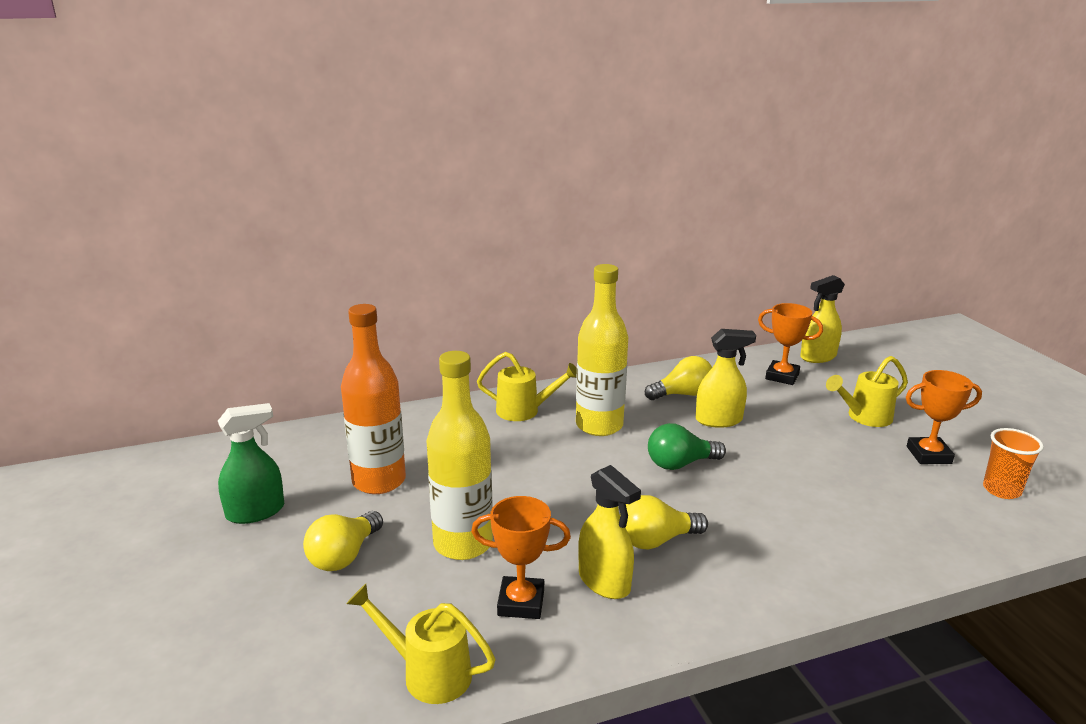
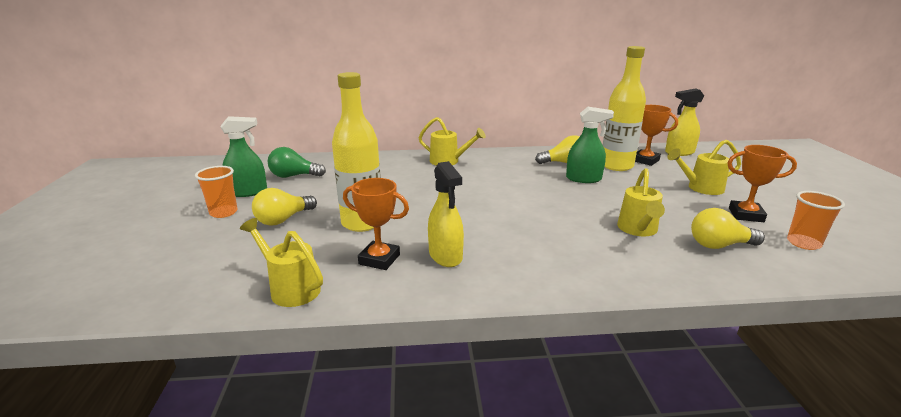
camera: 15 degrees right, 0 degrees up
orange bottle [341,304,406,494] -> none
yellow bottle [576,264,628,436] -> yellow bottle moved to [603,46,646,171]
yellow light bulb [625,495,708,549] -> yellow light bulb moved to [691,208,765,249]
green light bulb [648,423,726,470] -> green light bulb moved to [268,147,326,178]
yellow spray bottle [696,329,756,428] -> green spray bottle [566,107,614,183]
none -> orange cup [195,166,238,218]
none -> yellow watering can [617,168,665,236]

